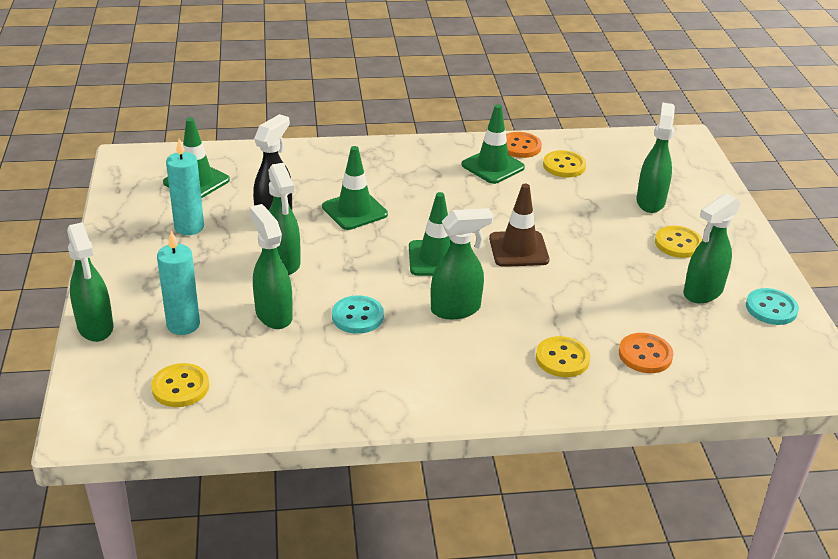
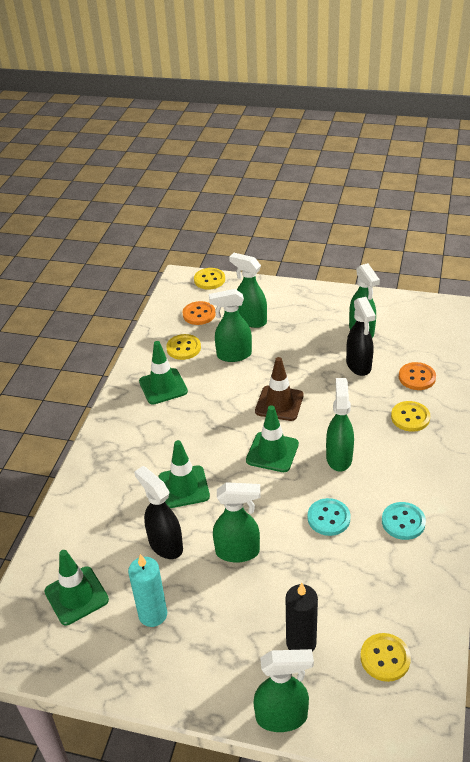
camera: 65 degrees left, 5 degrees up
turquoise candle [157,231,200,335] -> black candle [286,583,318,652]
green spray bottle [250,204,293,329] -> green spray bottle moved to [209,289,252,362]
orange button [506,132,542,158] -> orange button moved to [183,301,216,325]
yellow button [655,226,703,258] -> yellow button moved to [194,268,225,290]
turquoise button [746,288,799,325] -> turquoise button moved to [382,502,426,540]
none -> black spray bottle [346,297,376,376]

